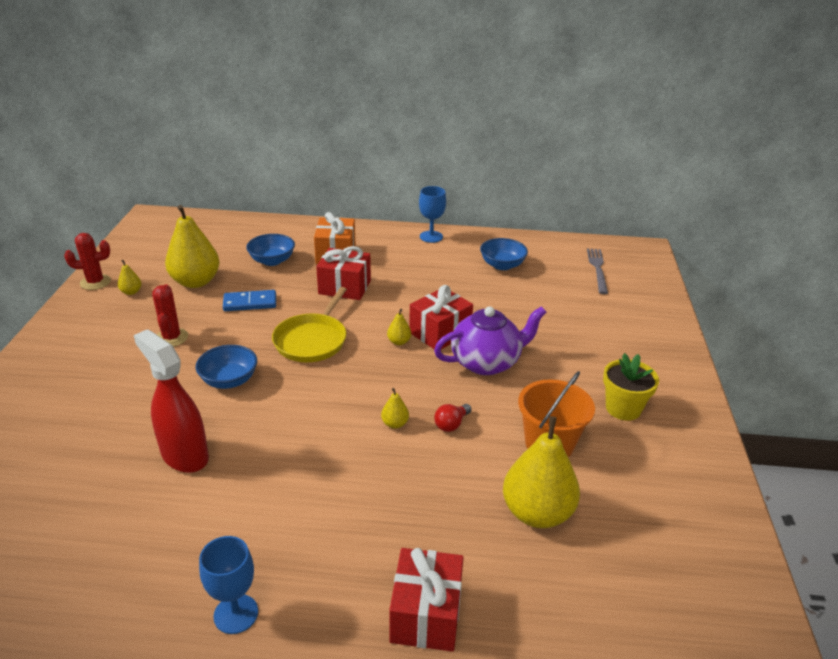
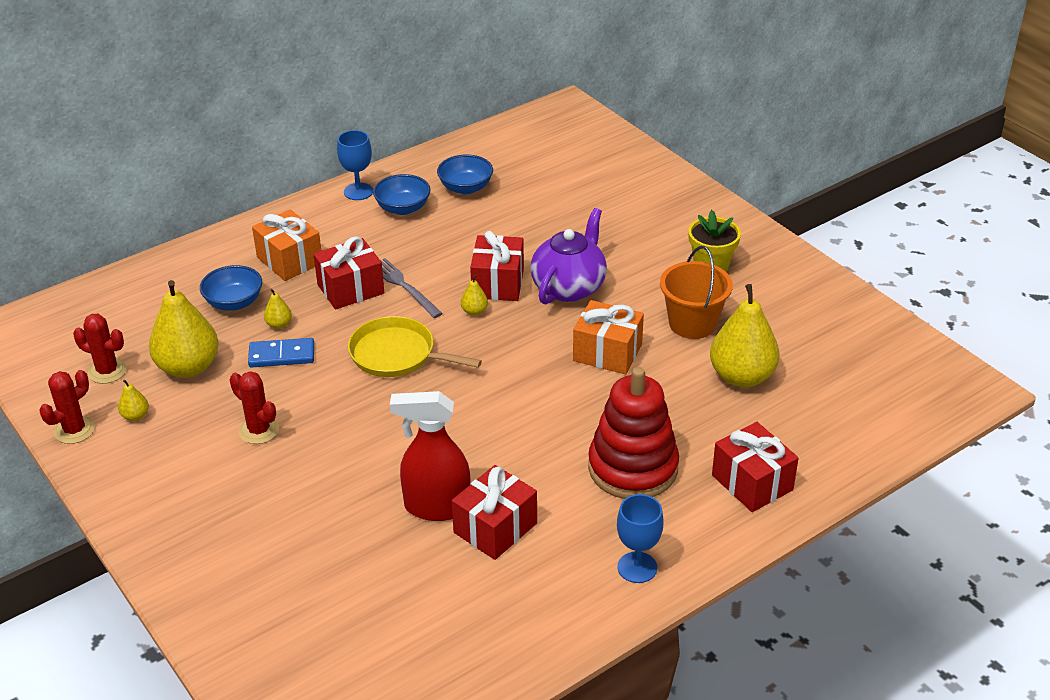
camera: 40 degrees left, 5 degrees up
blue bowl [196,345,257,389] -> blue bowl moved to [373,174,431,215]
blue domino [223,290,276,311] -> blue domino turned 45 degrees clockwise [248,338,314,367]
yellow pan [272,287,347,362] -> yellow pan turned 135 degrees clockwise [348,316,482,377]
yellow pear [381,388,409,429] -> yellow pear moved to [264,289,292,329]
red light bulb [434,404,471,432] -> orange gift [573,300,644,374]
grey fork [587,248,608,294] -> grey fork moved to [380,258,443,318]
none -> red cactus [73,314,127,384]
none -> red gift [452,465,537,560]
none -> red stacking toy [588,367,679,499]

